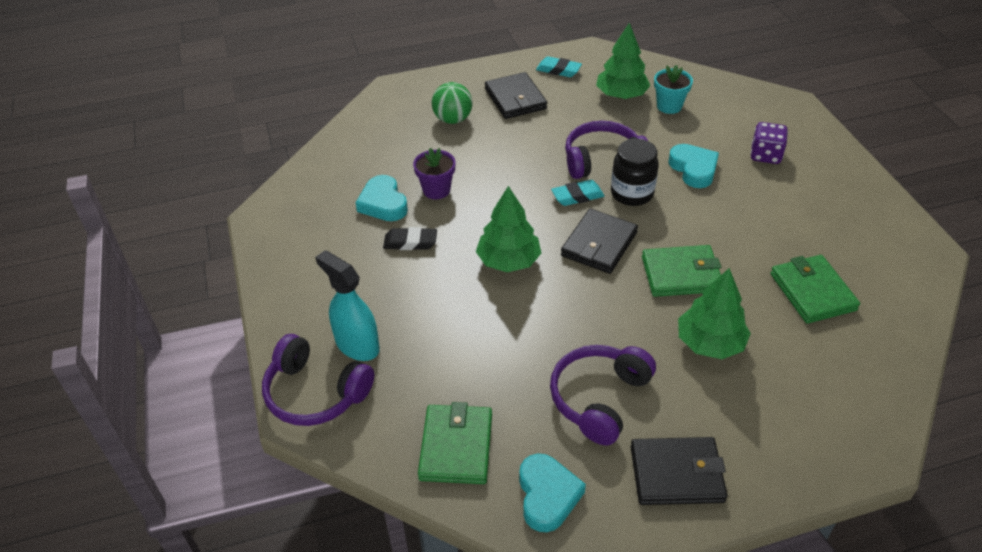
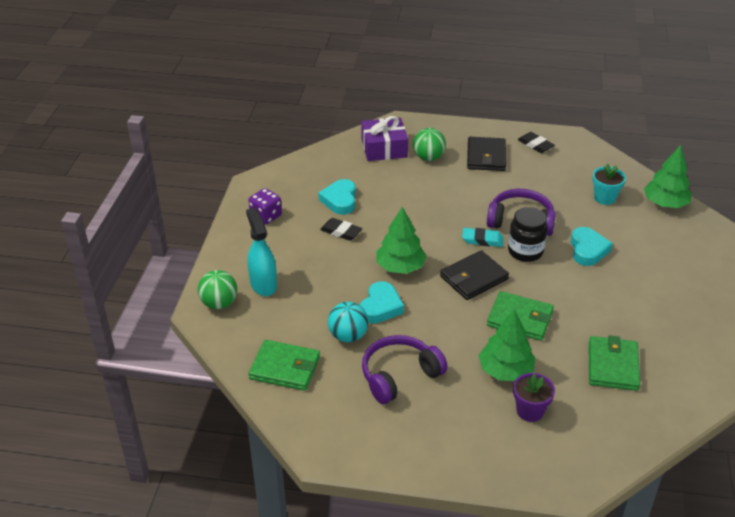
camera: 25 degrees right, 5 degrees down
purple headphones [262,334,374,426] -> green ball [198,270,237,309]
purple flower pot [413,148,455,199] -> purple flower pot moved to [513,373,555,422]
green wallet [418,402,492,484] -> green wallet turned 75 degrees clockwise [248,340,320,391]
turquoise heart [519,454,586,532] -> turquoise heart moved to [360,281,404,324]
turquoise eraser [536,56,582,77] -> black eraser [518,132,555,153]
green tree [596,23,651,99] -> green tree moved to [644,145,692,208]
black wallet [631,437,728,505] -> none
purple dice [750,122,788,164] -> purple dice moved to [248,188,282,225]
none -> turquoise ball [328,302,368,342]
none -> purple gift [361,116,408,161]

